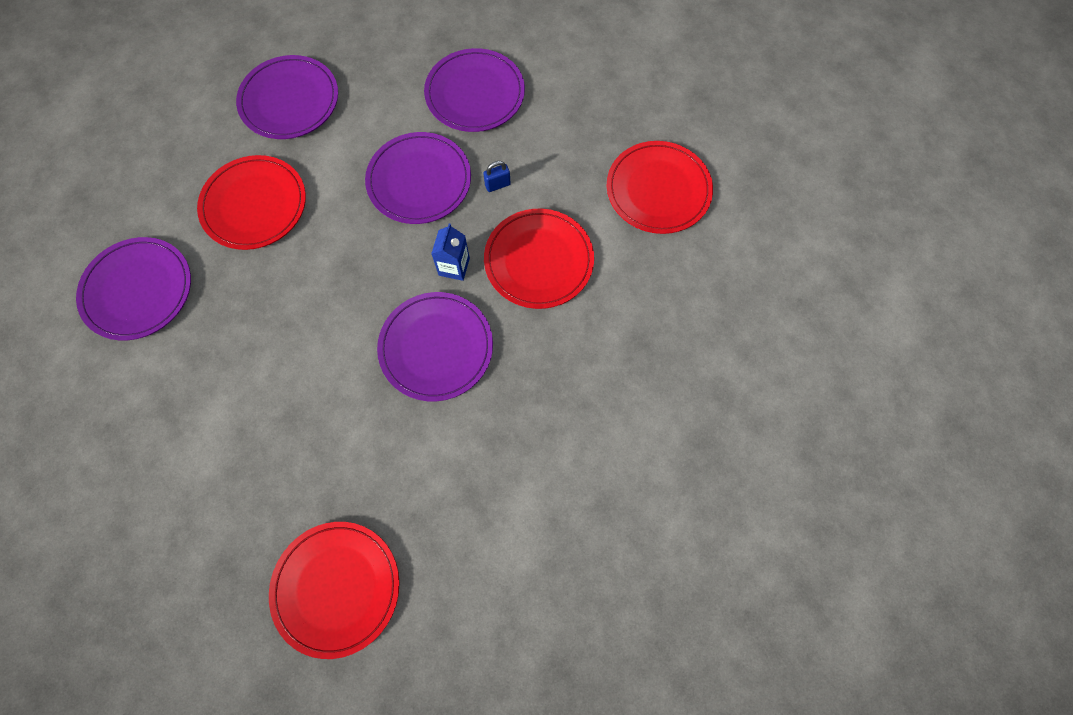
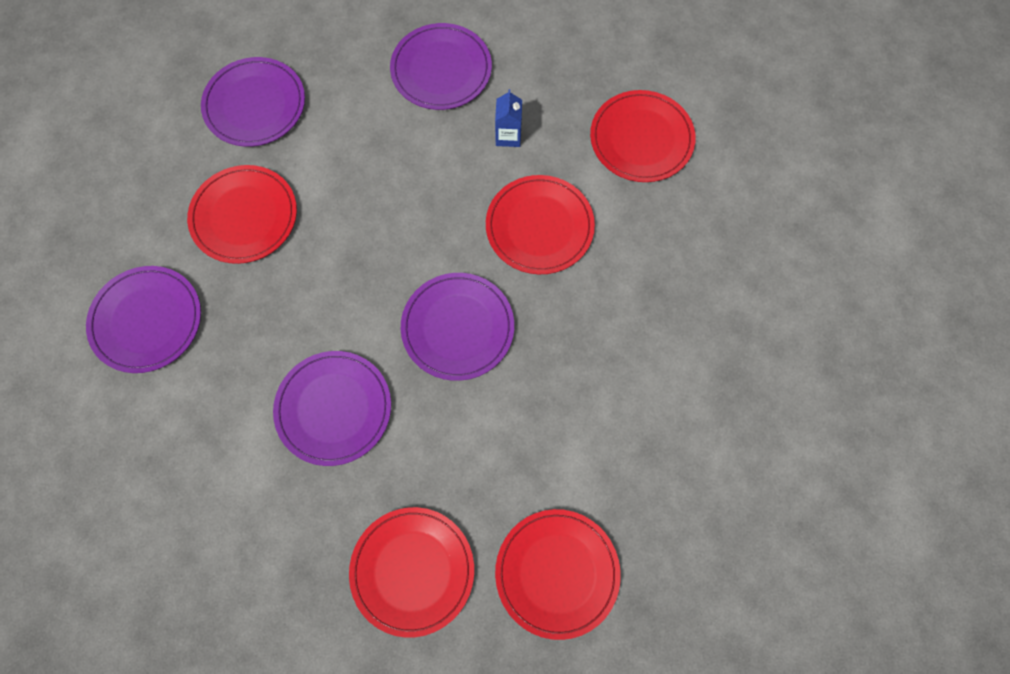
camera: 10 degrees left, 0 degrees up
purple plate [365,132,471,224] -> purple plate moved to [273,351,391,466]
blue carton [431,223,470,281] -> blue carton moved to [495,89,522,147]
blue padlock [483,161,511,192] -> none
none -> red plate [495,509,621,640]

